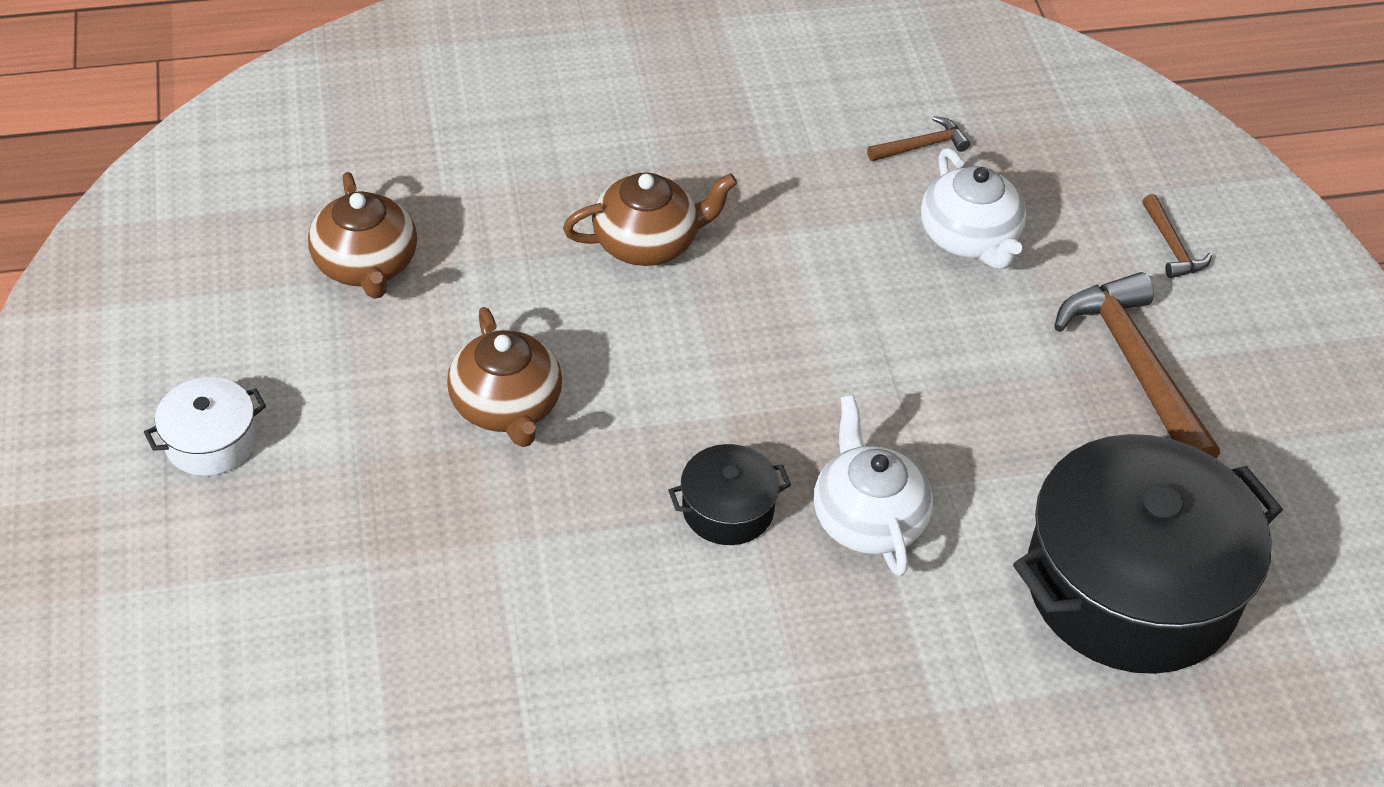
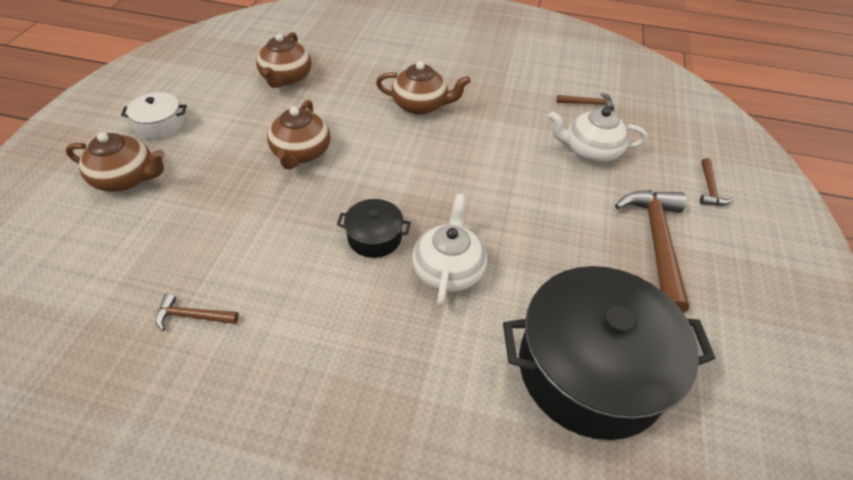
camera: 25 degrees right, 0 degrees up
white teapot [921,148,1026,269] -> white teapot turned 90 degrees clockwise [548,107,647,162]
none -> brown teapot [65,132,165,192]
none -> brown hammer [156,294,239,331]

